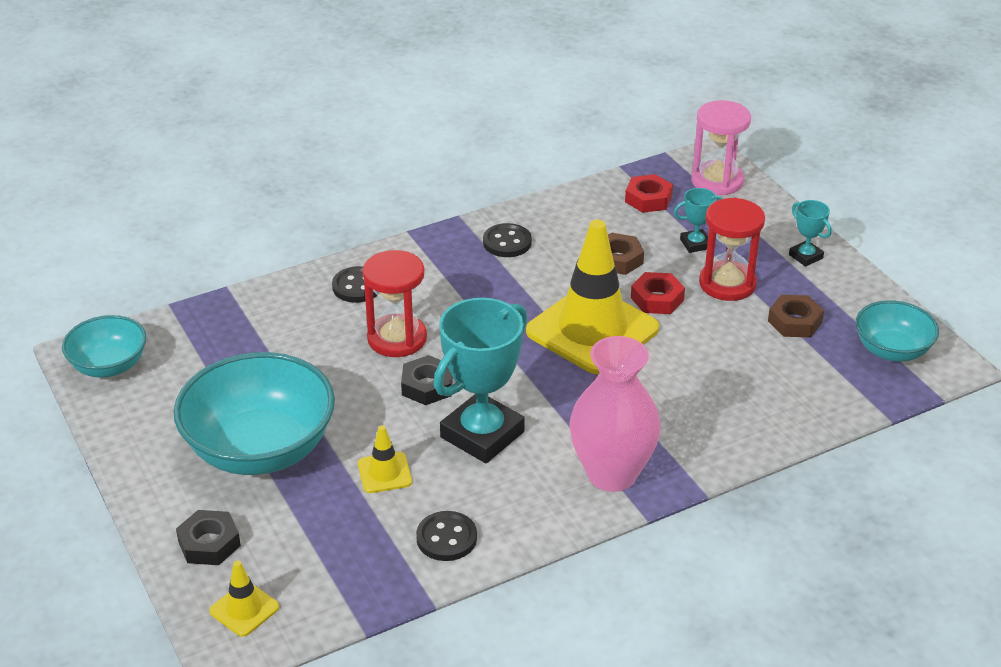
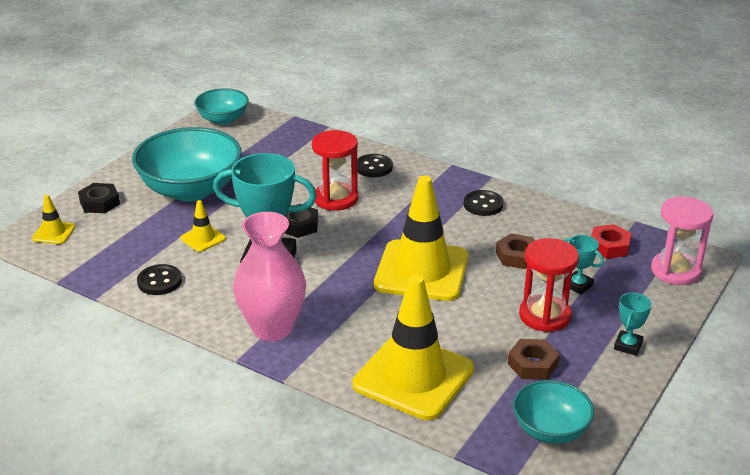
camera: 60 degrees right, 5 degrees down
red nut [631,272,685,314] -> none
none -> yellow traffic cone [353,275,474,420]

